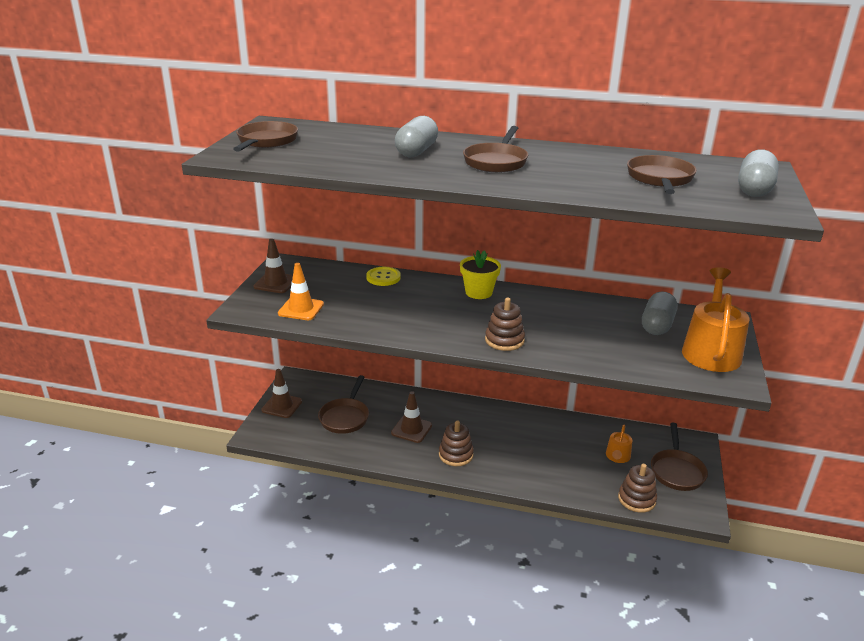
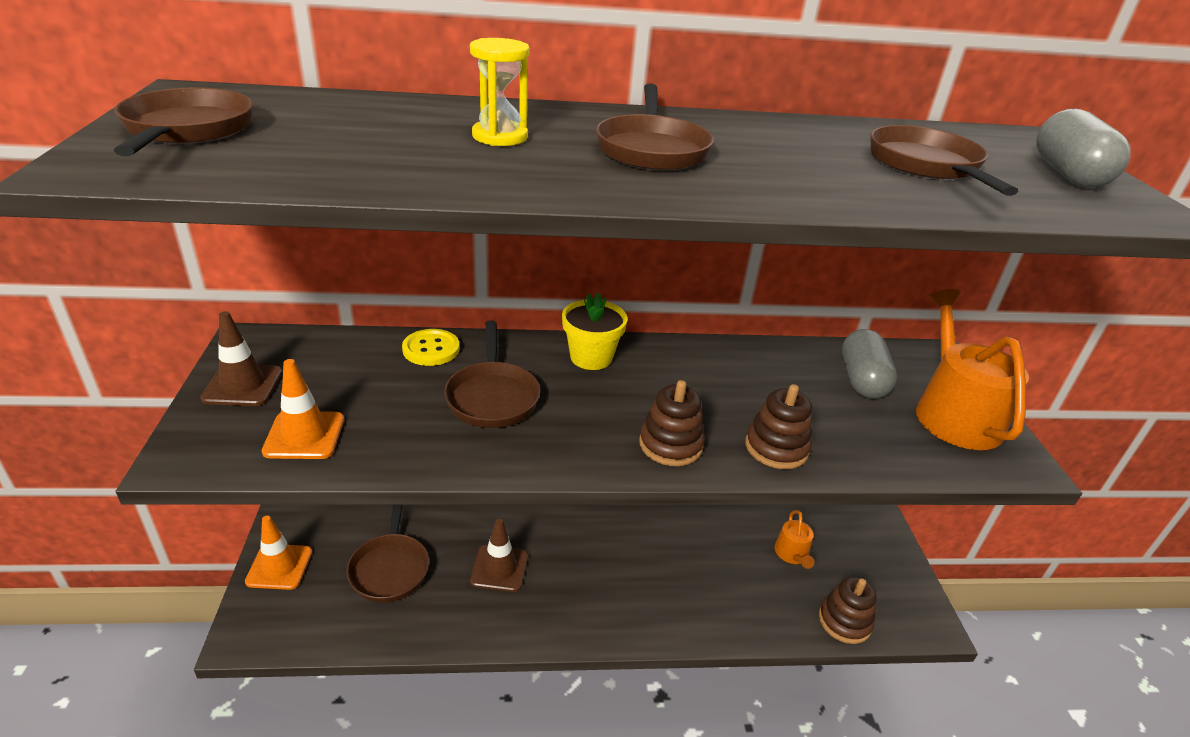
camera: 20 degrees left, 5 degrees up
brown traffic cone [261,369,302,418] -> orange traffic cone [245,516,312,590]
grey capsule [395,116,438,157] -> yellow hourglass [470,38,530,146]
brown stacking toy [439,420,474,466] -> brown stacking toy moved to [745,384,812,469]
brown pan [651,423,708,491] -> brown pan moved to [444,320,540,428]

